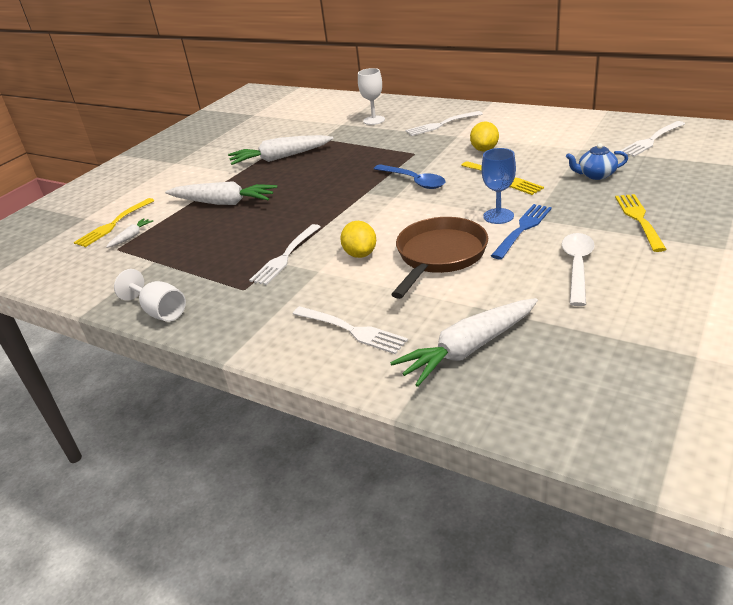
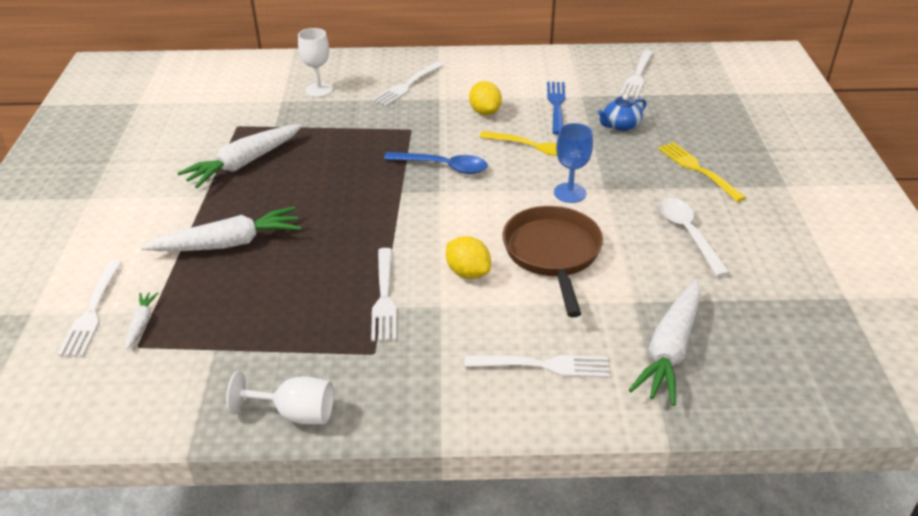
camera: 35 degrees left, 5 degrees up
yellow fork [74,198,155,247] -> white fork [58,260,122,356]
blue fork [491,204,552,260] -> blue fork moved to [547,82,566,135]

